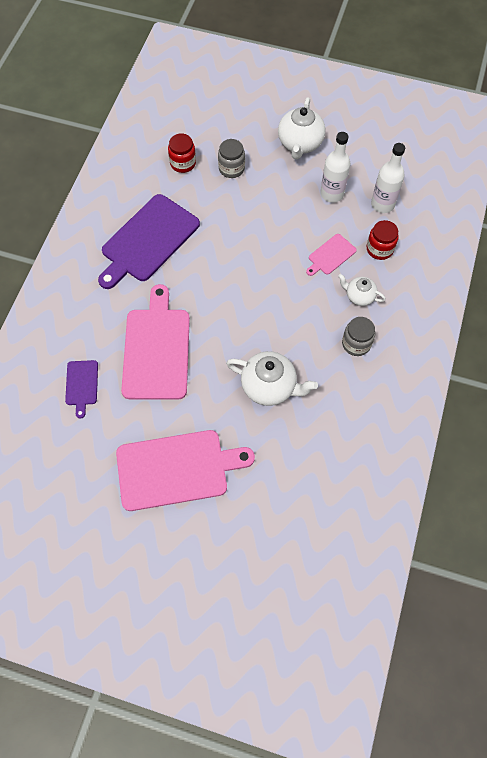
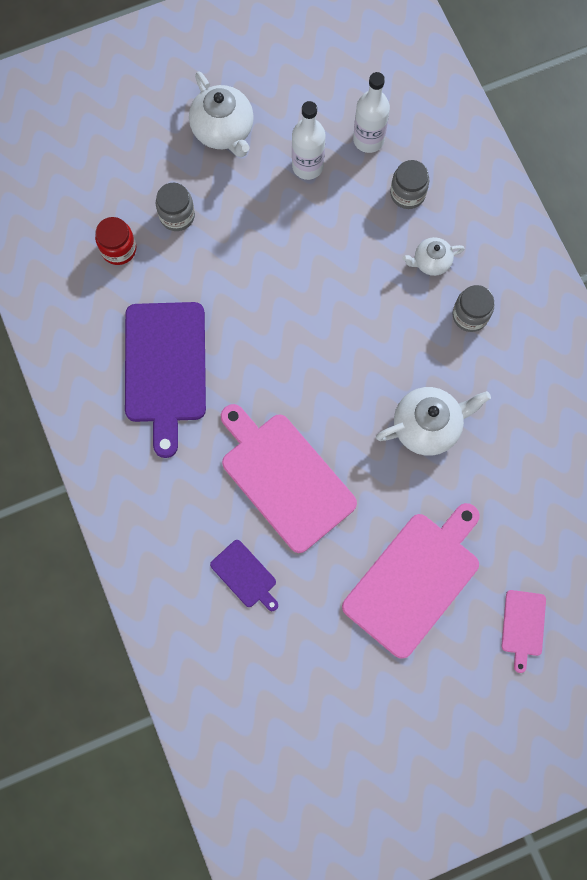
camera: 40 degrees left, 10 degrees up
pink cutting board [306,234,357,276] -> pink cutting board moved to [501,590,546,673]
red jar [367,220,399,260] -> grey jar [390,160,429,209]

